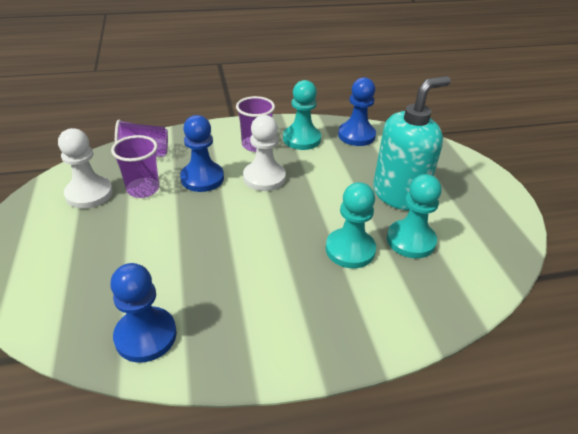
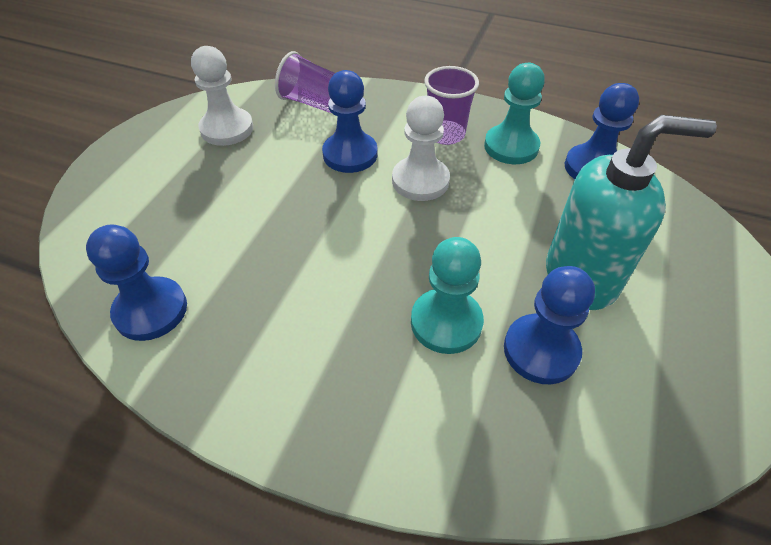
camera: 35 degrees right, 10 degrees up
purple cup [111,135,159,198] -> none
turquoise pawn [387,174,442,258] -> blue pawn [504,266,595,384]

